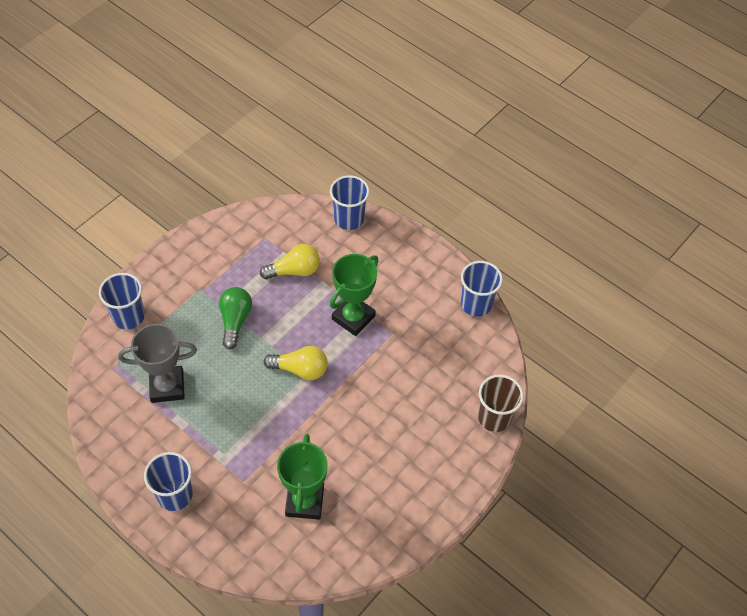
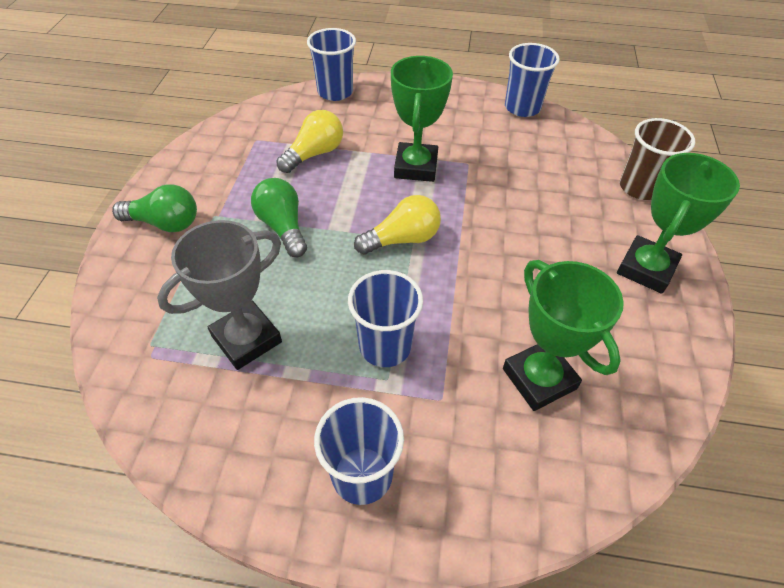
camera: 30 degrees left, 5 degrees down
blue cup [99,273,145,329] -> blue cup moved to [348,270,423,367]
none -> green light bulb [112,184,197,232]
none -> green trophy [617,153,740,294]

